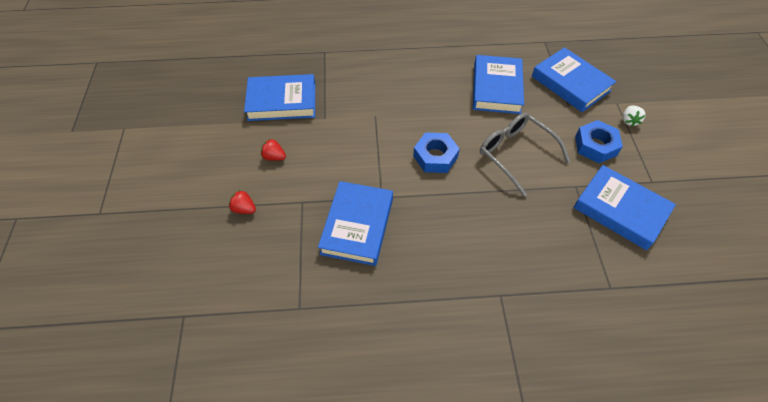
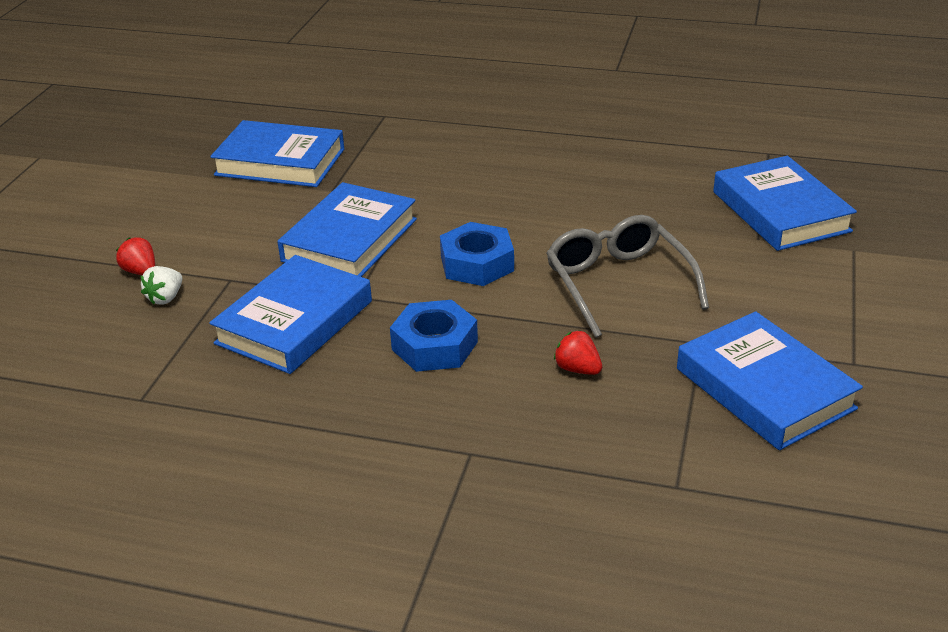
camera: 20 degrees right, 20 degrees down
red strawberry [261,139,286,161] -> red strawberry moved to [554,330,602,375]
blue book [473,55,524,114] -> blue book moved to [278,182,417,277]
blue nut [575,120,623,163] -> blue nut moved to [390,300,478,372]
white strawberry [623,105,646,127] -> white strawberry moved to [141,266,182,305]

